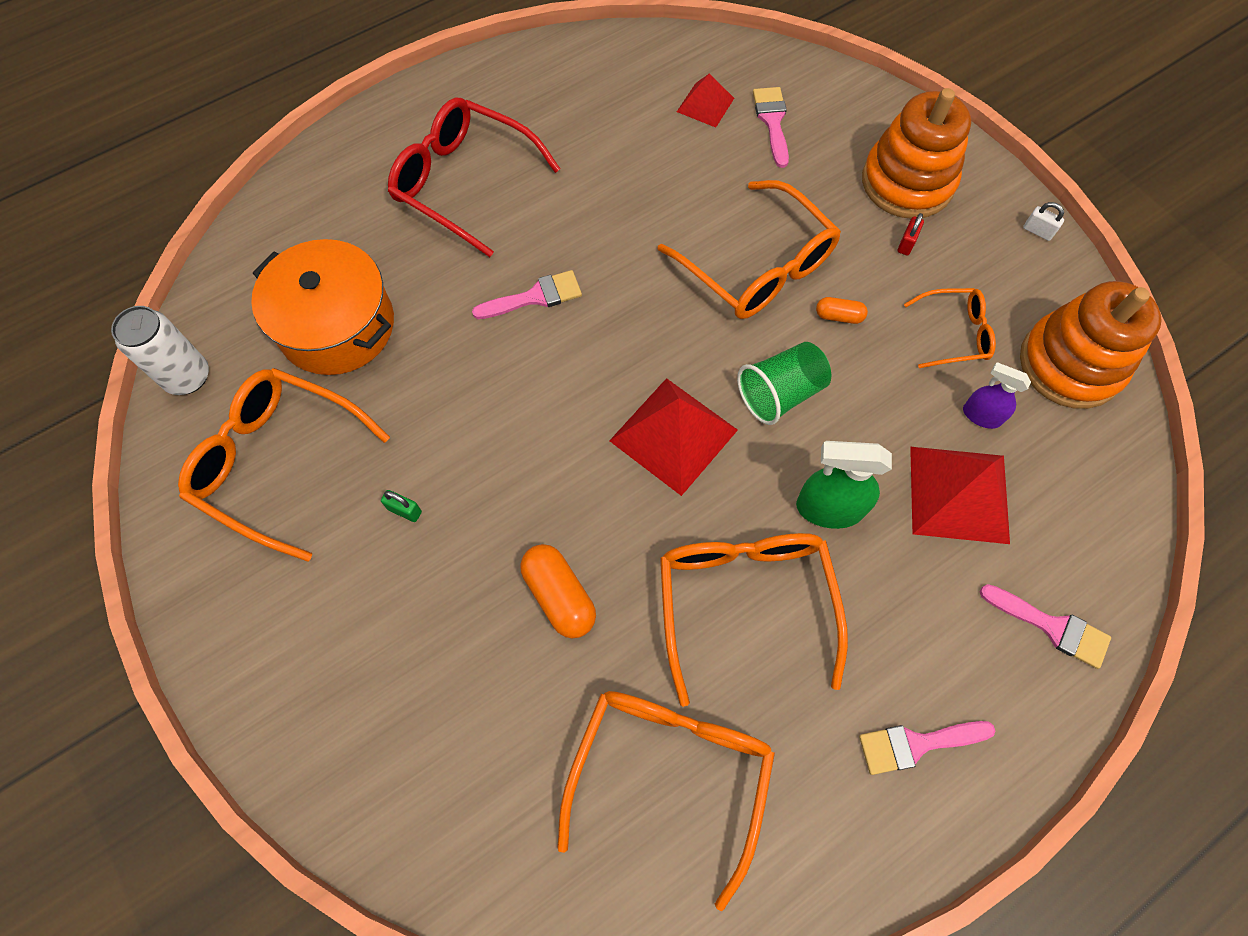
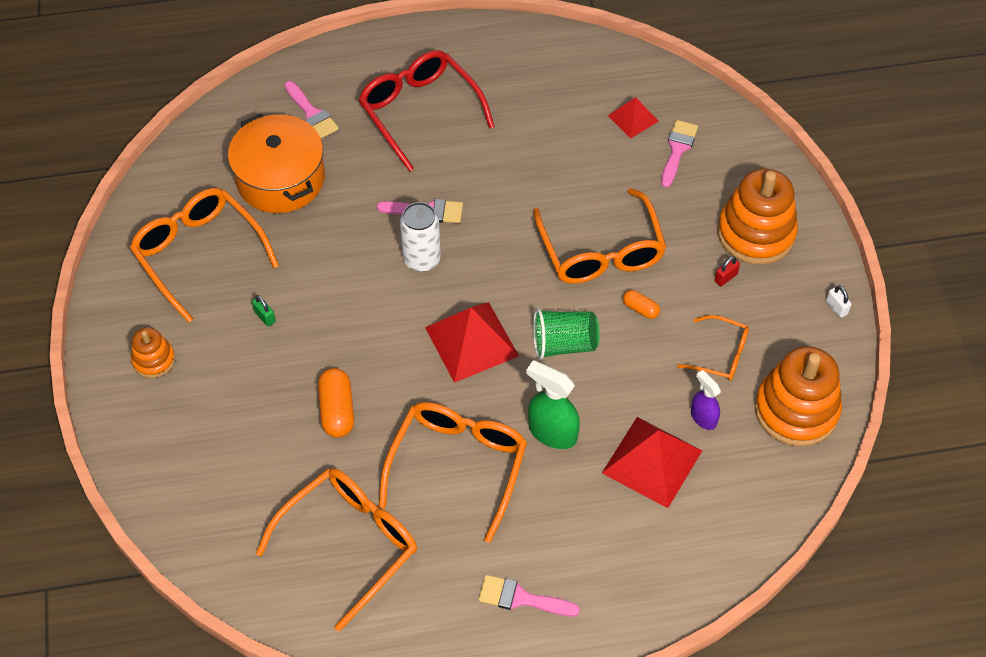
camera: 25 degrees right, 10 degrees down
white can [111,306,209,395] -> white can moved to [400,202,441,272]
pink brush [980,584,1111,669] -> pink brush moved to [285,81,339,139]
none -> orange stacking toy [131,327,175,378]

